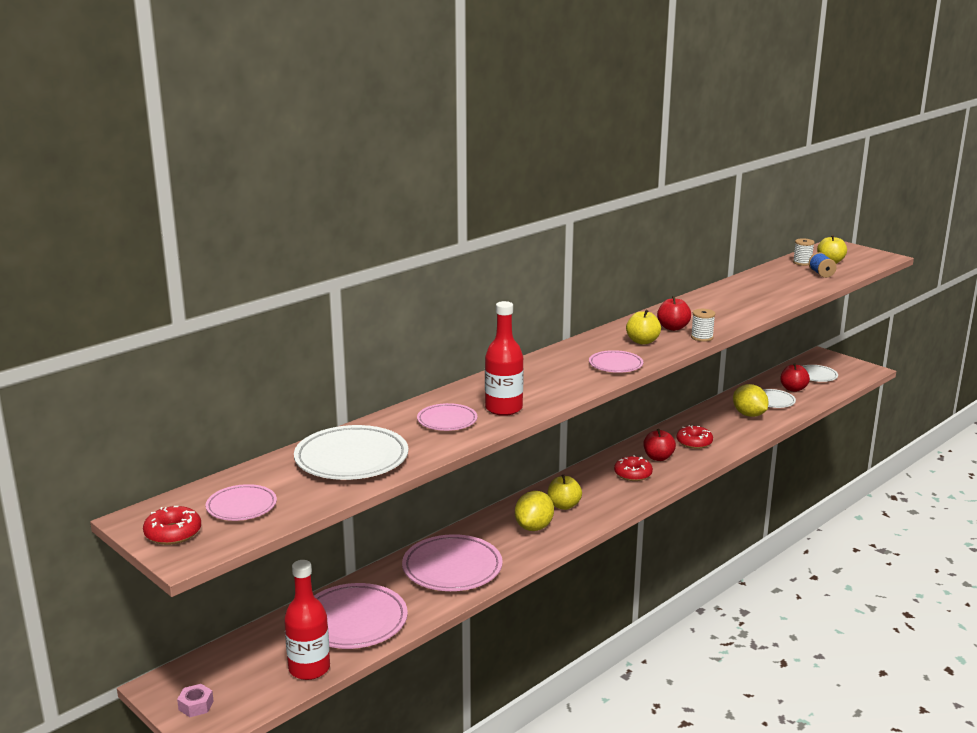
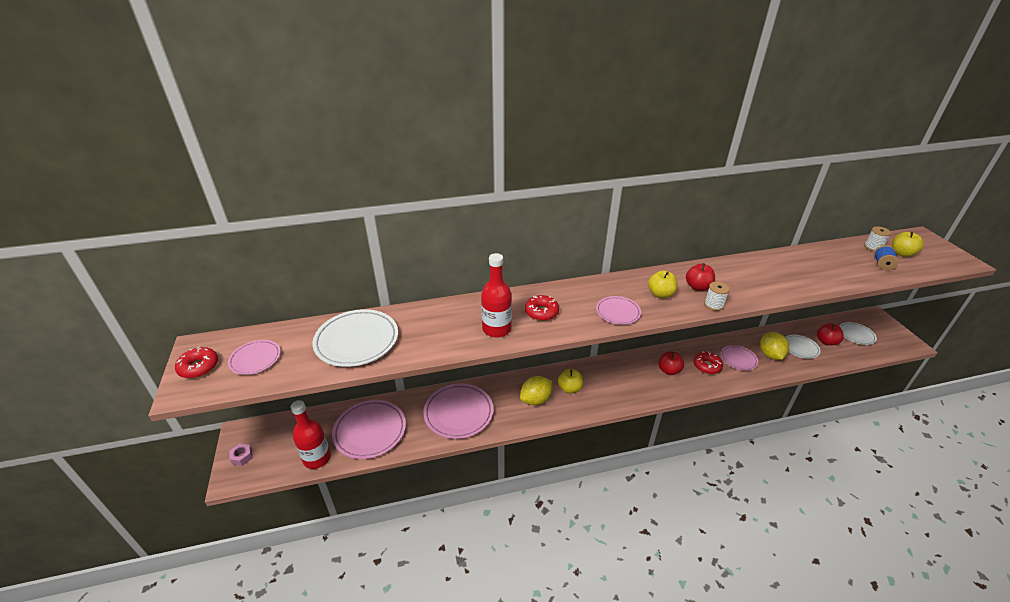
camera: 30 degrees right, 15 degrees up
pink plate [417,403,478,431] -> pink plate moved to [721,345,758,371]
red donut [614,455,653,481] -> red donut moved to [525,295,559,321]

